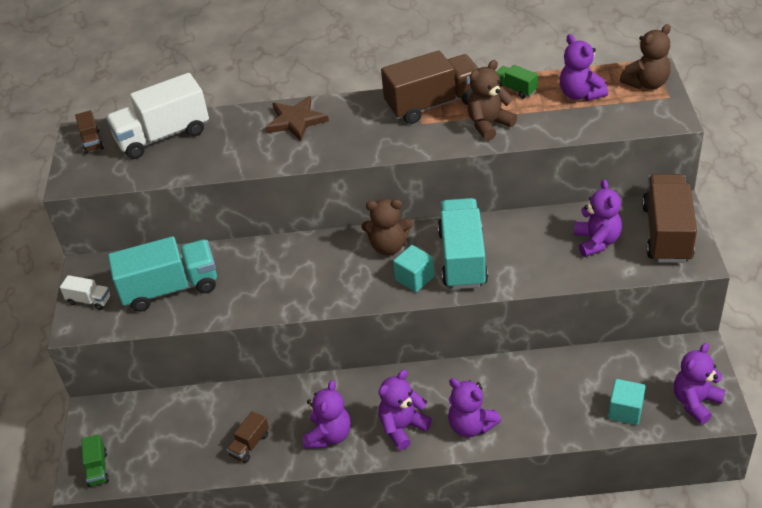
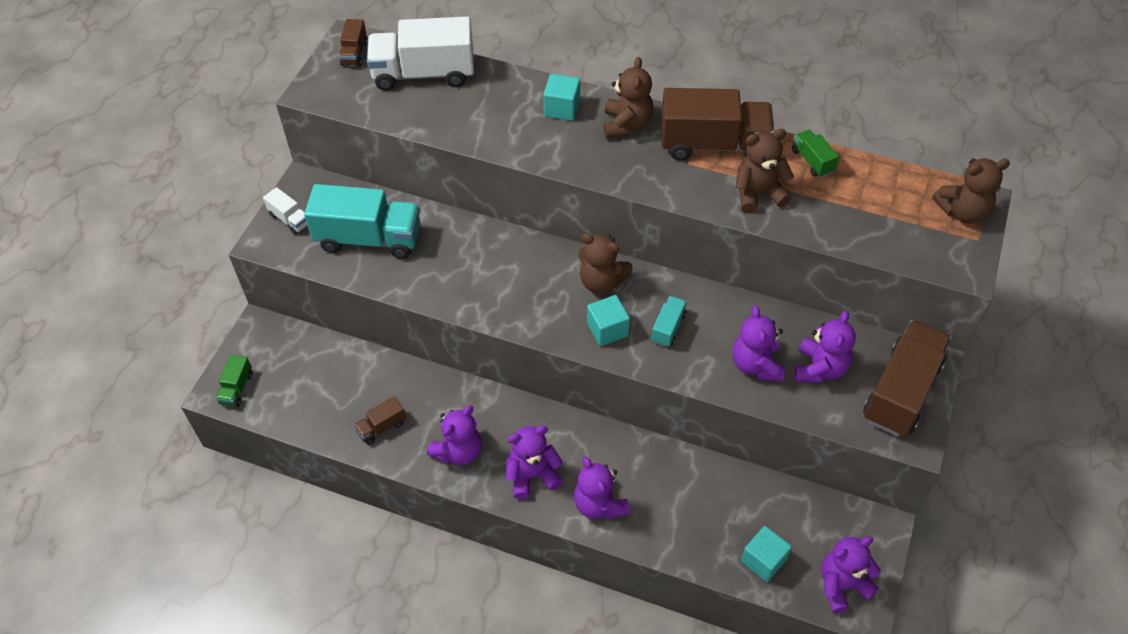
camera: 20 degrees right, 10 degrees up
brown star [265,96,329,141] -> turquoise cube [543,74,580,121]
turquoise truck [438,198,488,289] -> turquoise truck [651,296,687,347], size x0.46
purple teddy bear [560,34,608,101] -> purple teddy bear moved to [732,306,785,382]
none -> brown teddy bear [604,57,654,139]

